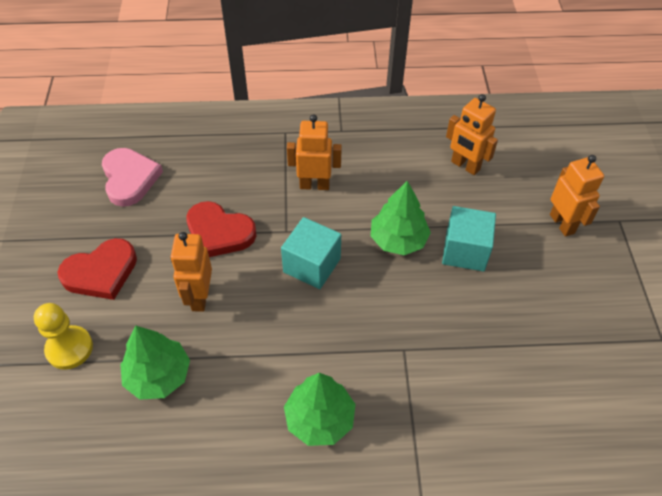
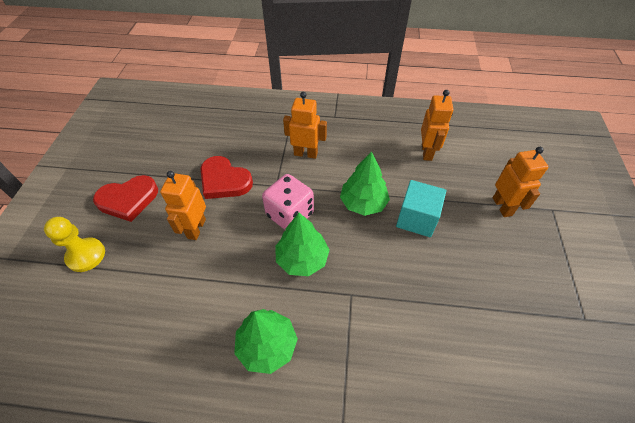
camera: 10 degrees right, 0 degrees up
pink heart [102,148,163,207] -> none
green tree [120,326,190,400] -> green tree moved to [275,213,330,276]
turquoise cube [281,217,341,289] -> pink dice [262,174,314,230]
orange robot [446,94,498,175] -> orange robot turned 135 degrees counterclockwise [421,90,453,161]

